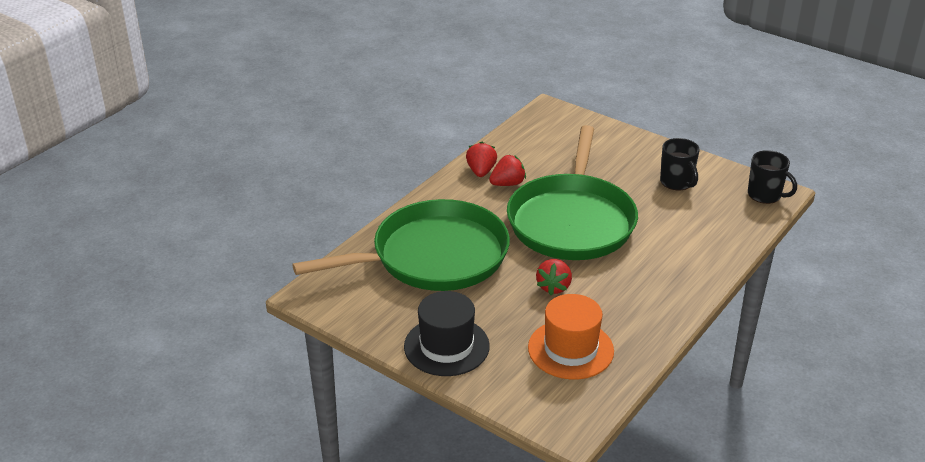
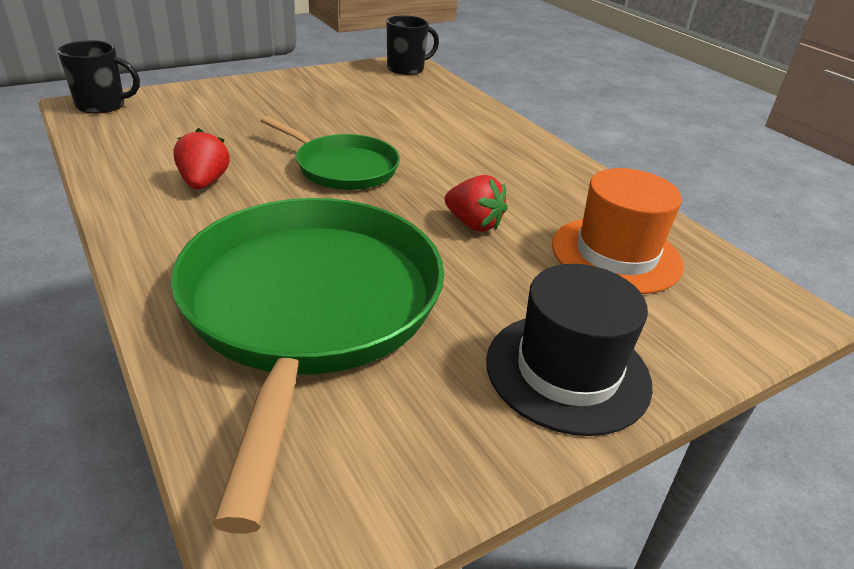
camera: 70 degrees left, 0 degrees up
red strawberry [466,142,497,177] -> none
green pan [507,125,638,260] -> green pan [260,116,400,190], size x0.53
black mug [660,138,700,190] -> black mug moved to [58,40,140,114]

